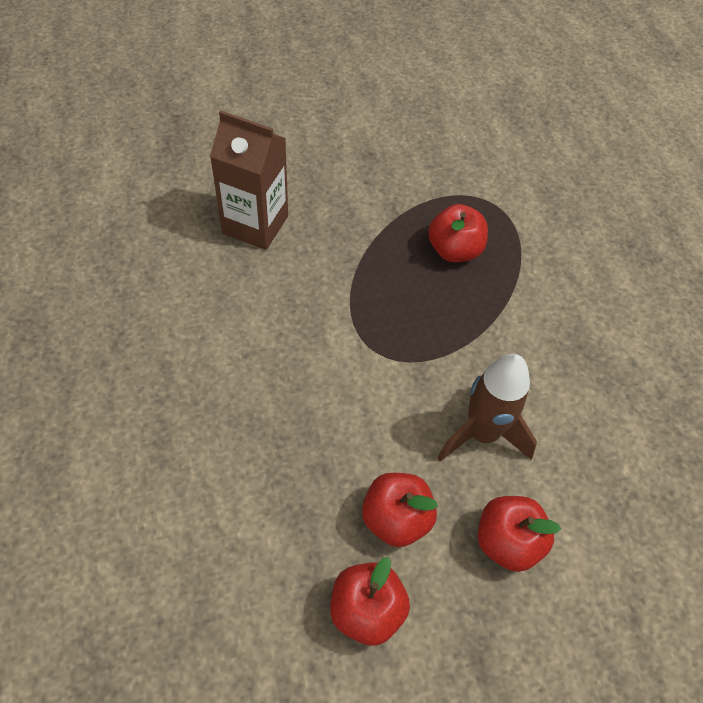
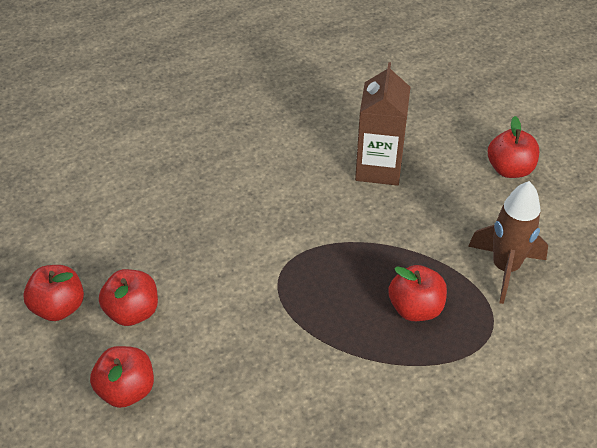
camera: 80 degrees right, 10 degrees down
brown rocket [437,354,537,462] -> brown rocket moved to [468,181,548,304]
none -> red apple [488,116,539,178]

